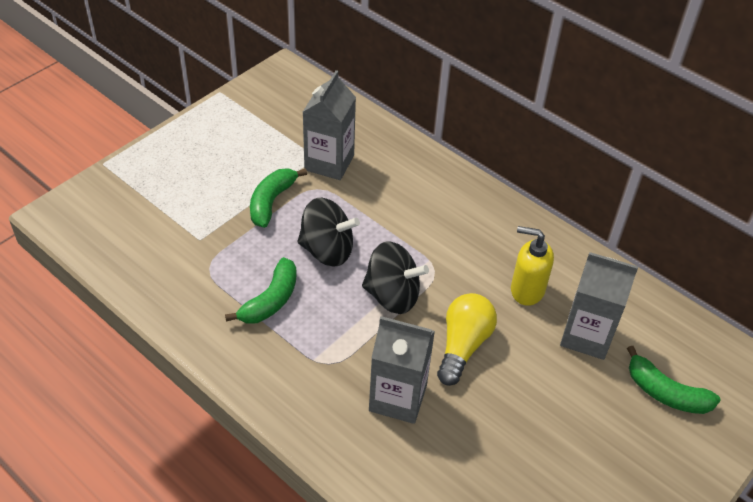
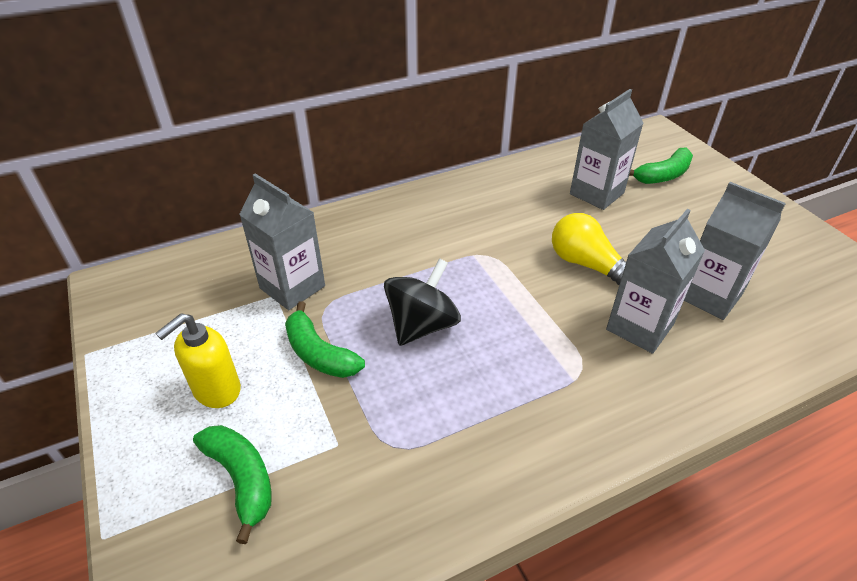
camera: 65 degrees left, 5 degrees down
green banana [225,257,297,324] -> green banana moved to [193,425,272,544]
black spinning top [362,241,429,314] -> none
yellow soap dispenser [511,226,554,306] -> yellow soap dispenser moved to [155,313,241,408]
none -> grey carton [684,182,786,320]

